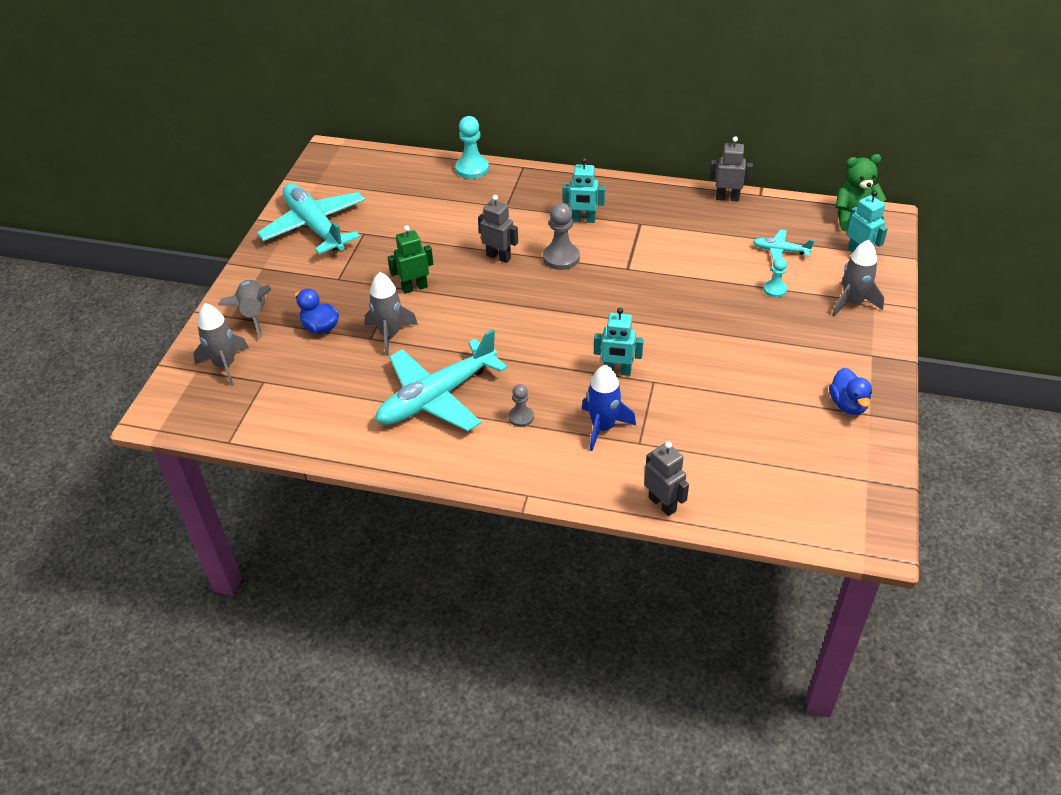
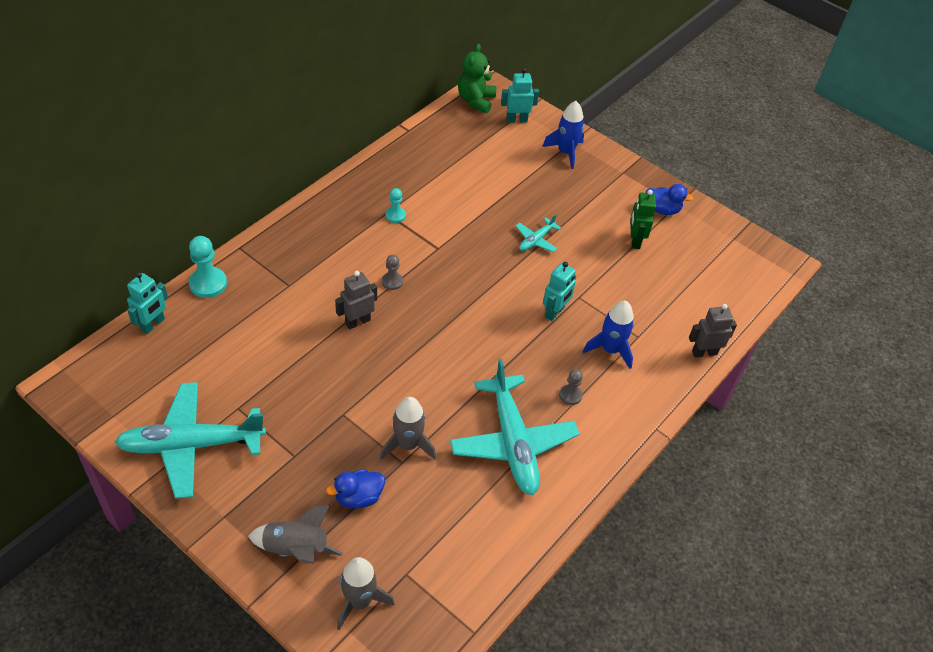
camera: 70 degrees left, 5 degrees up
green robot [387,225,433,294] -> green robot moved to [630,190,656,249]
grey pawn [543,203,580,270] -> grey pawn [382,254,403,290], size x0.59
turquoise robot [563,158,605,223] -> turquoise robot moved to [127,272,168,334]
grey robot [709,136,753,202] -> none
turquoise plane [753,230,814,262] -> turquoise plane moved to [516,214,561,252]
turquoise pawn [764,257,787,297] -> turquoise pawn moved to [386,188,406,223]
grey rocket [832,240,884,317] -> blue rocket [542,101,584,169]

